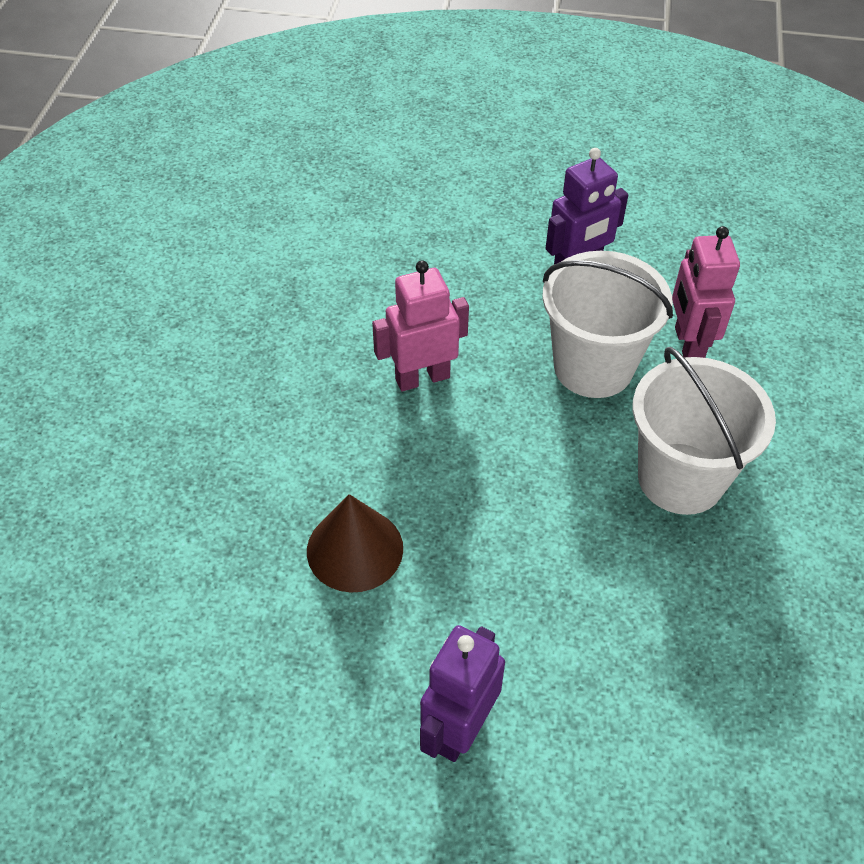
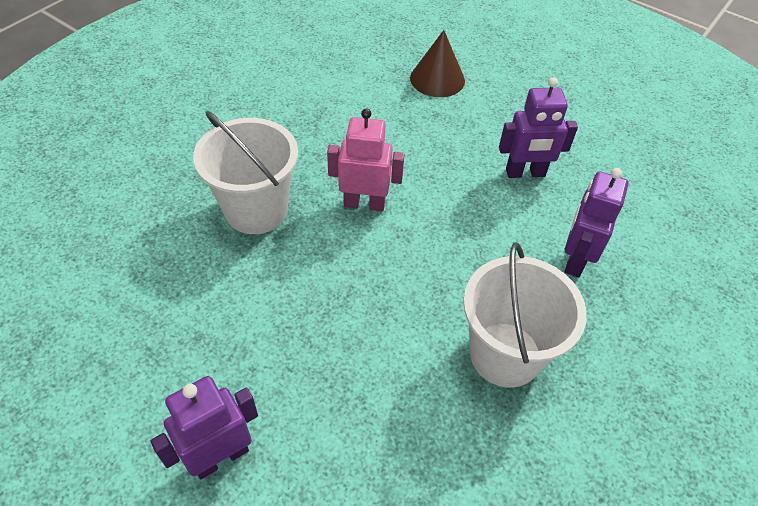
camera: 25 degrees right, 0 degrees up
brown cone [307,494,403,593] -> brown cone moved to [410,30,465,97]
white bucket [542,251,673,398] -> white bucket moved to [193,111,298,234]
pink robot [672,226,740,358] -> purple robot [565,168,628,277]

